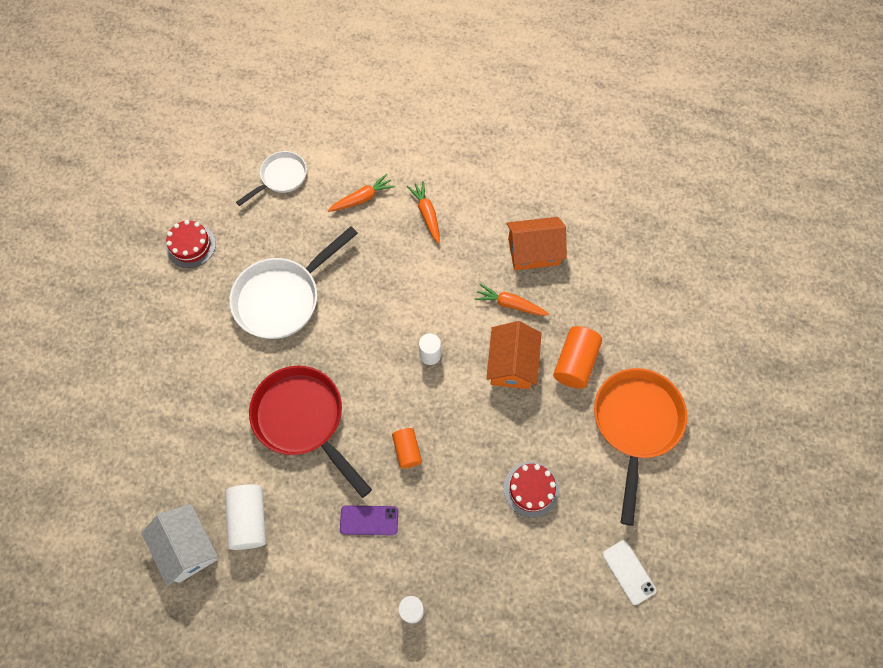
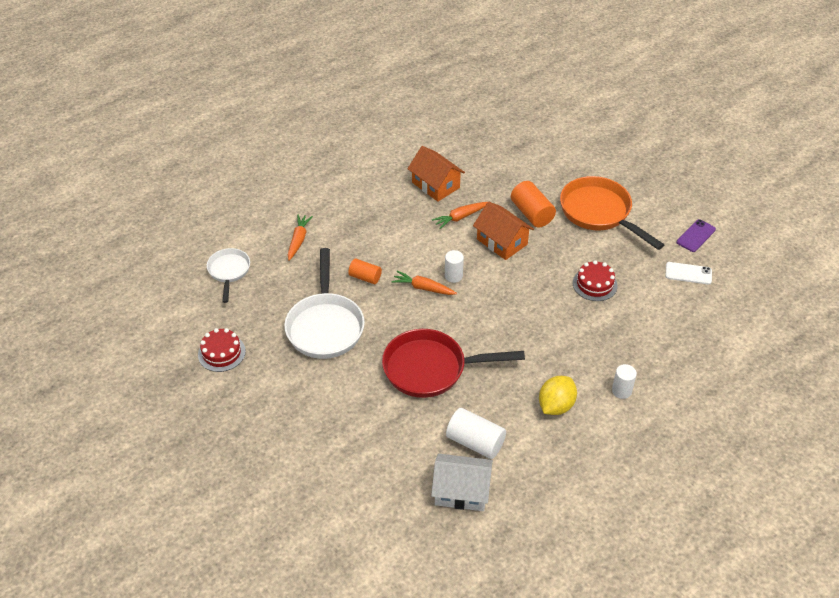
camera: 50 degrees left, 20 degrees down
purple phone [340,505,398,535] -> purple phone moved to [676,219,716,252]
orange cylinder [392,428,422,469] -> orange cylinder moved to [348,259,382,284]
orange carrot [407,181,440,244] -> orange carrot moved to [391,271,457,295]
orange house [507,217,567,270] -> orange house turned 75 degrees counterclockwise [407,146,465,202]
none -> yellow lemon [539,376,577,415]

